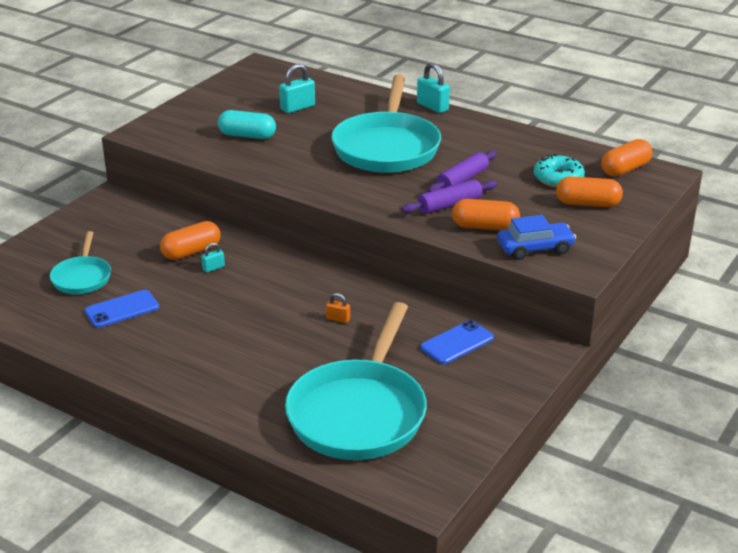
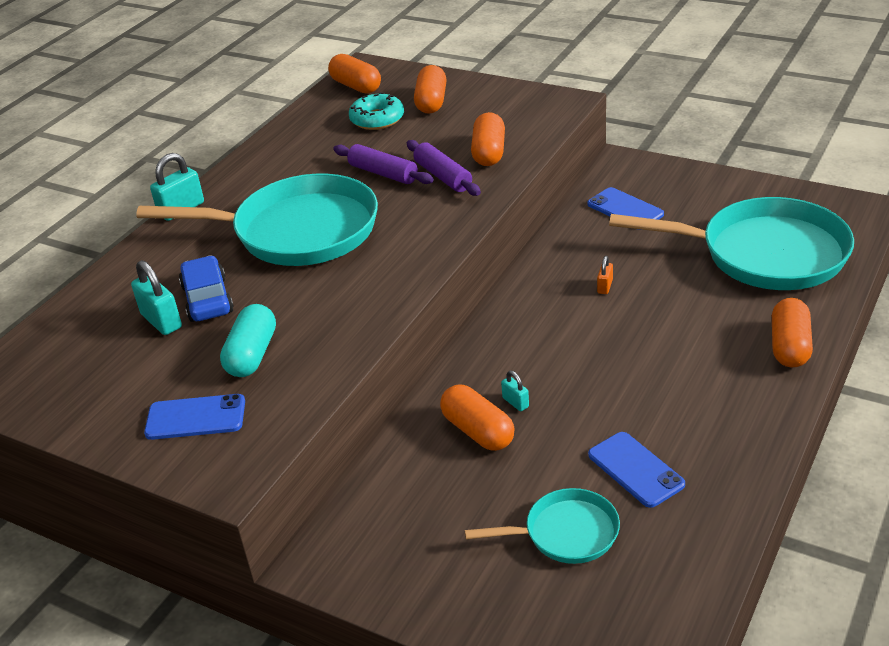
camera: 90 degrees left, 5 degrees up
blue car [497,215,576,260] -> blue car moved to [179,255,234,322]
none -> blue phone [144,394,245,440]
none -> orange capsule [772,298,813,367]

